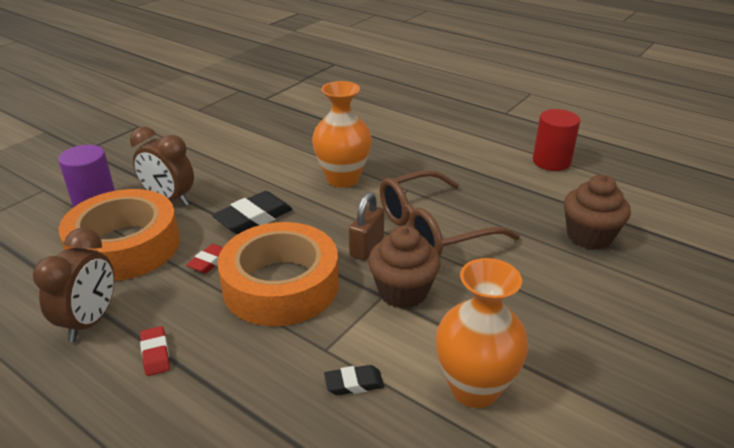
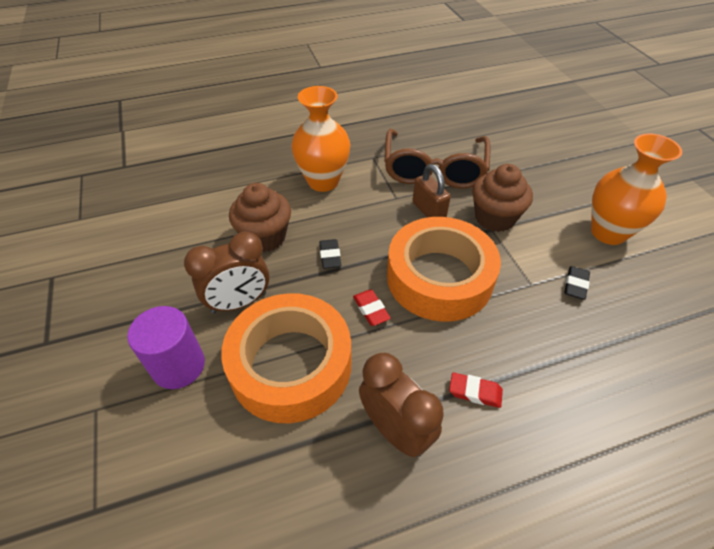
camera: 55 degrees left, 15 degrees up
black eraser [212,191,292,234] -> black eraser [319,239,341,269], size x0.55
red cylinder [533,109,580,171] -> none
brown cupcake [564,175,631,250] -> brown cupcake moved to [229,183,291,252]

